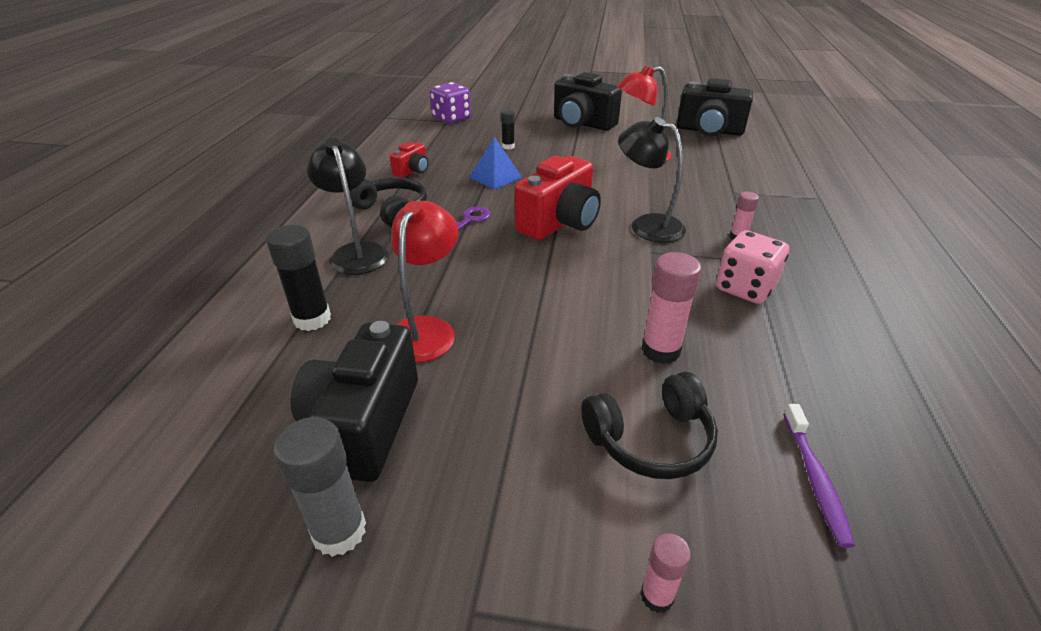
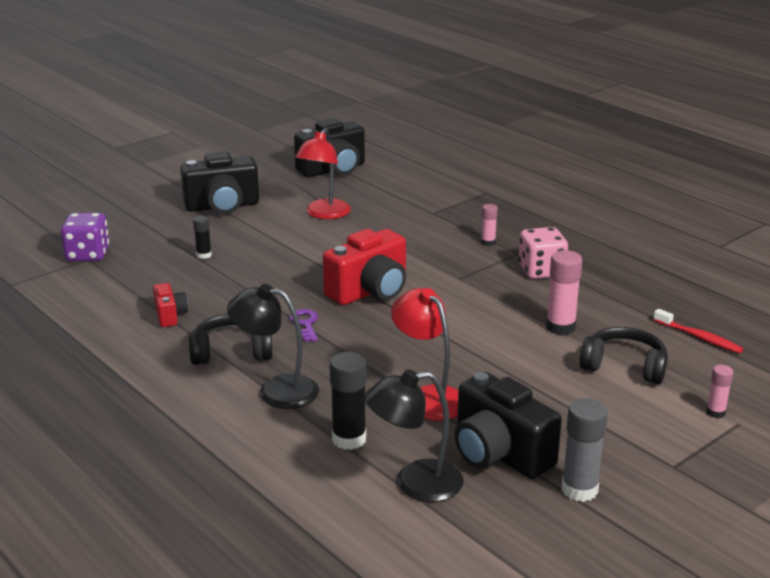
camera: 50 degrees left, 10 degrees down
blue pyramid [469,136,522,189] -> none
red camera [515,156,601,240] -> red camera turned 60 degrees clockwise [323,229,406,305]
black headphones [581,372,718,479] -> black headphones turned 90 degrees counterclockwise [579,327,668,384]
black lamp [618,117,686,243] -> black lamp moved to [365,369,464,502]
purple toothbrush [783,404,855,548] -> red toothbrush [654,309,743,354]

